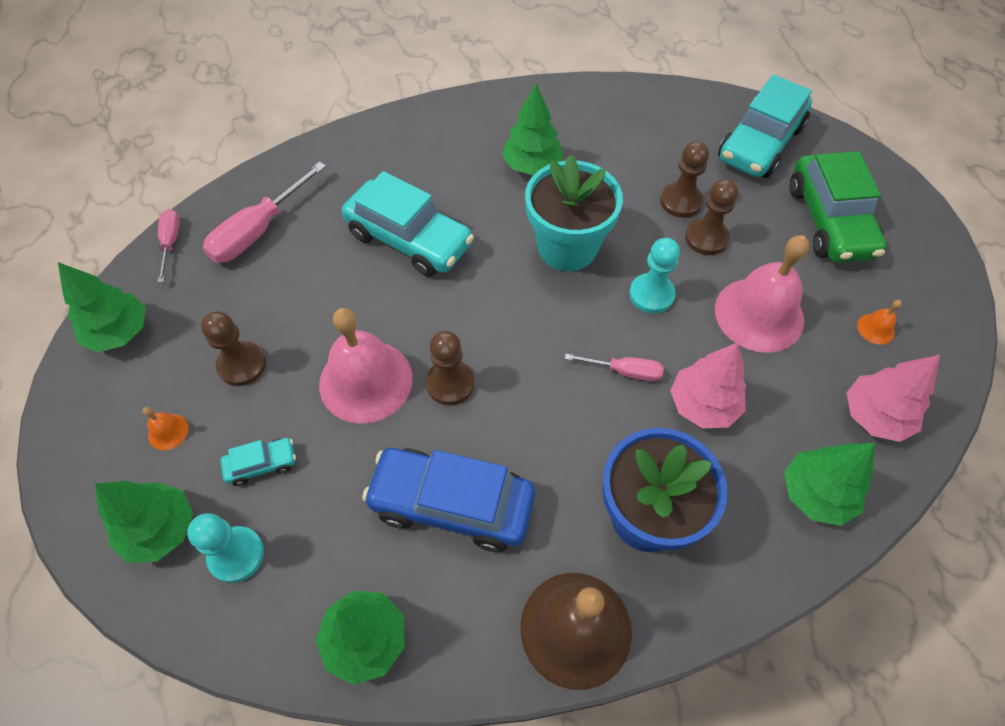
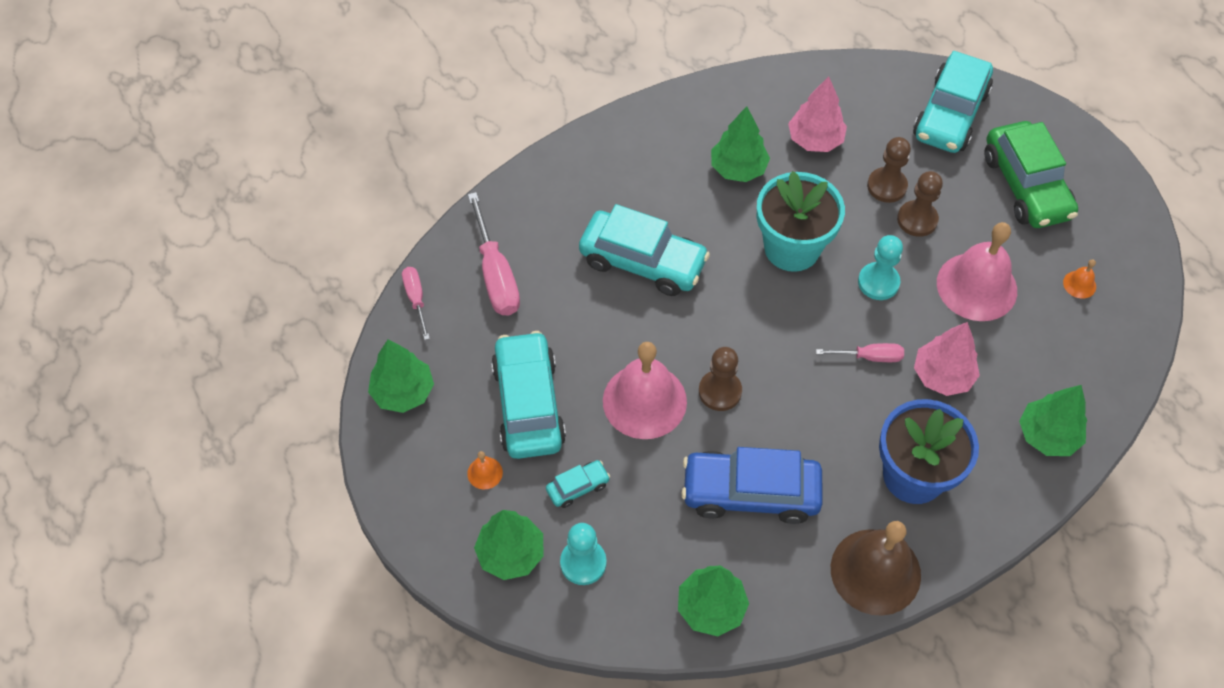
camera: 10 degrees left, 0 degrees up
brown pawn [201,311,266,386] -> turquoise car [491,331,566,459]
pink screwdriver [203,162,326,263] -> pink screwdriver turned 45 degrees counterclockwise [468,192,520,316]
pink tree [846,355,940,442] -> pink tree moved to [788,76,847,152]

